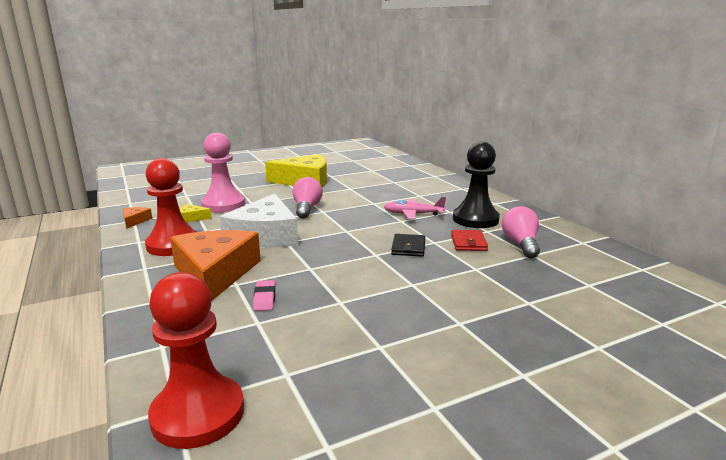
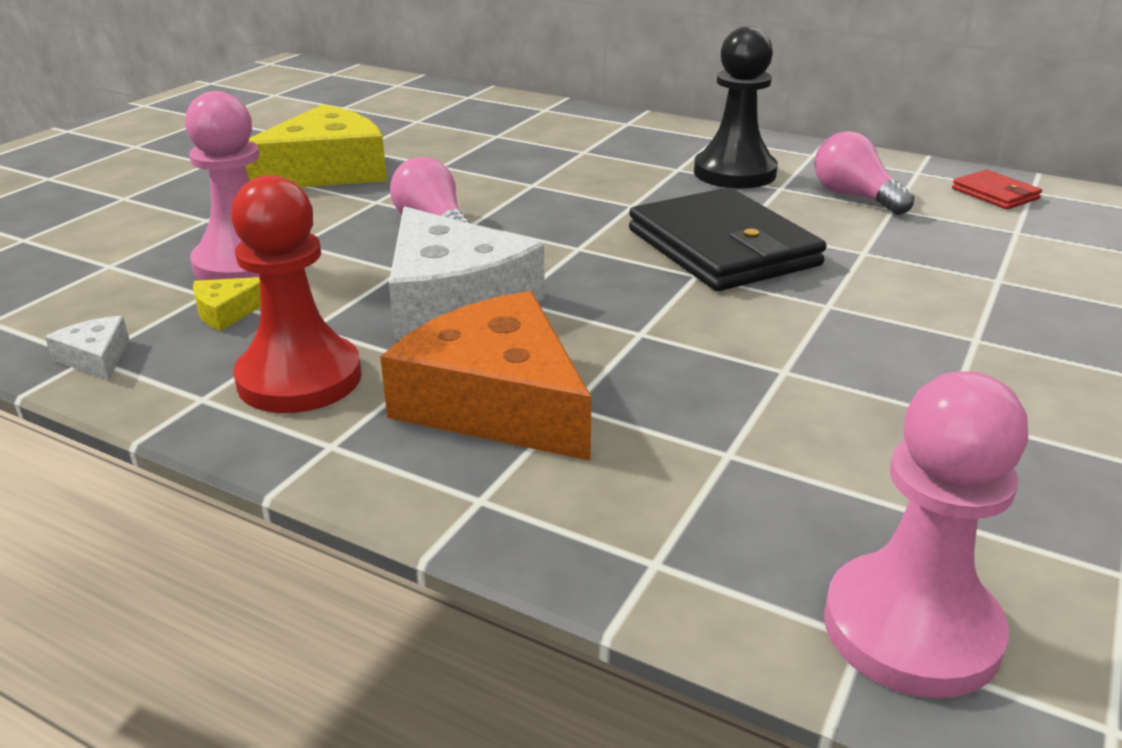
camera: 35 degrees left, 10 degrees up
orange cheese [123,207,153,229] -> white cheese [45,316,129,381]
red pawn [148,272,244,449] -> pink pawn [824,372,1028,698]
pink eraser [253,280,275,311] -> none
pink plane [384,197,446,219] -> none
black wallet [391,234,425,257] -> black wallet [629,187,826,291], size x2.16
red wallet [451,230,488,251] -> red wallet moved to [952,170,1042,209]

